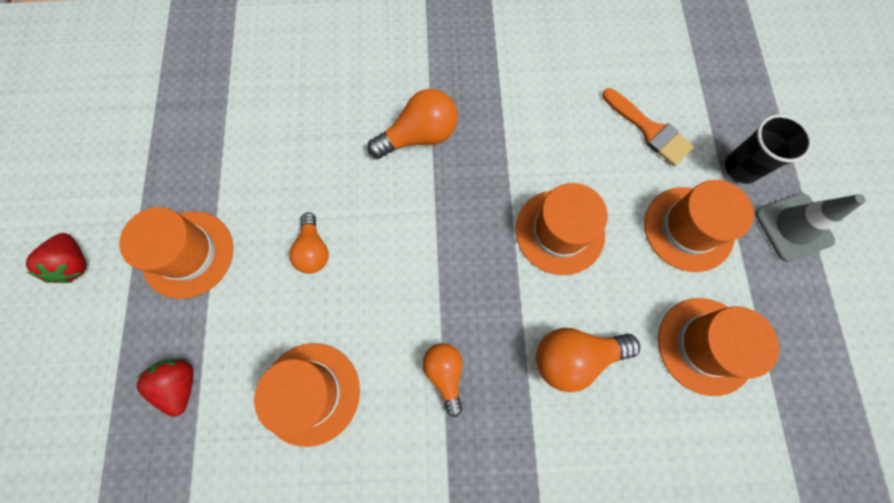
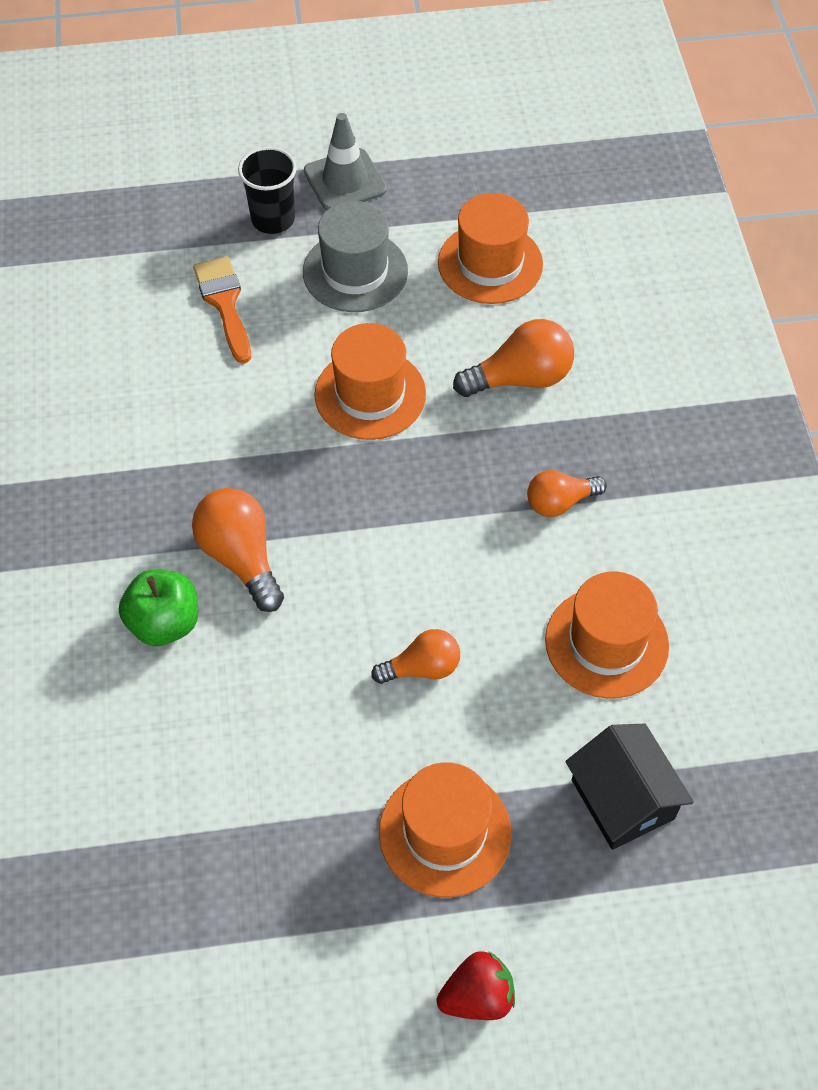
camera: 95 degrees left, 15 degrees down
red strawberry [137,358,194,417] -> black house [565,723,694,850]
orange light bulb [536,328,640,392] -> orange light bulb turned 90 degrees counterclockwise [453,319,574,397]
orange brush [602,88,694,166] -> orange brush turned 60 degrees counterclockwise [193,256,251,364]
orange hat [644,180,754,272] -> grey hat [303,201,408,312]
none -> green apple [119,569,198,646]

